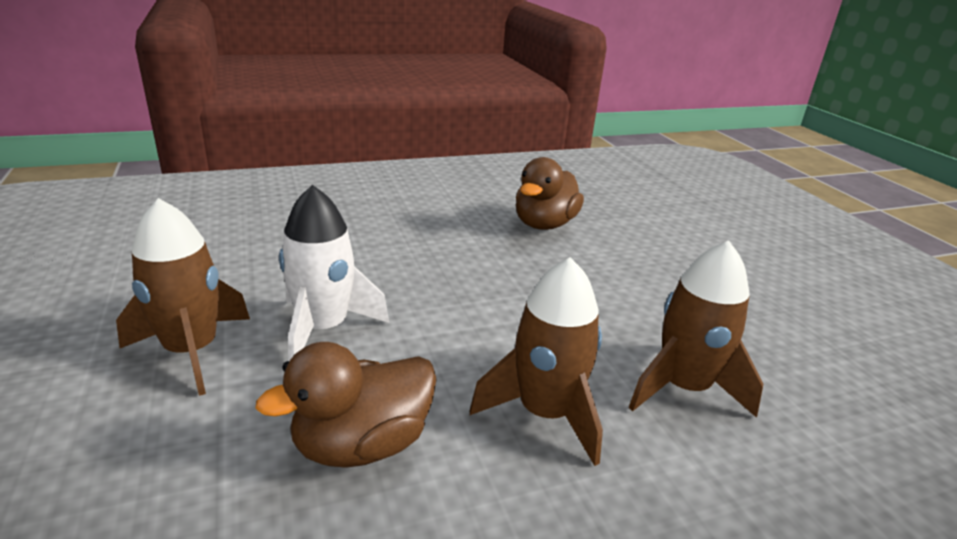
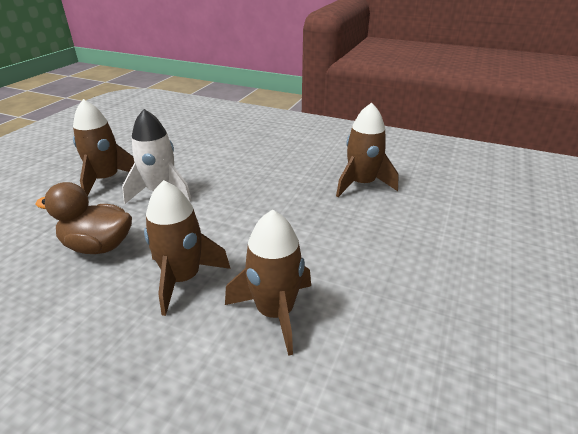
camera: 45 degrees right, 5 degrees up
brown duck [516,157,584,230] -> brown rocket [336,103,398,197]

